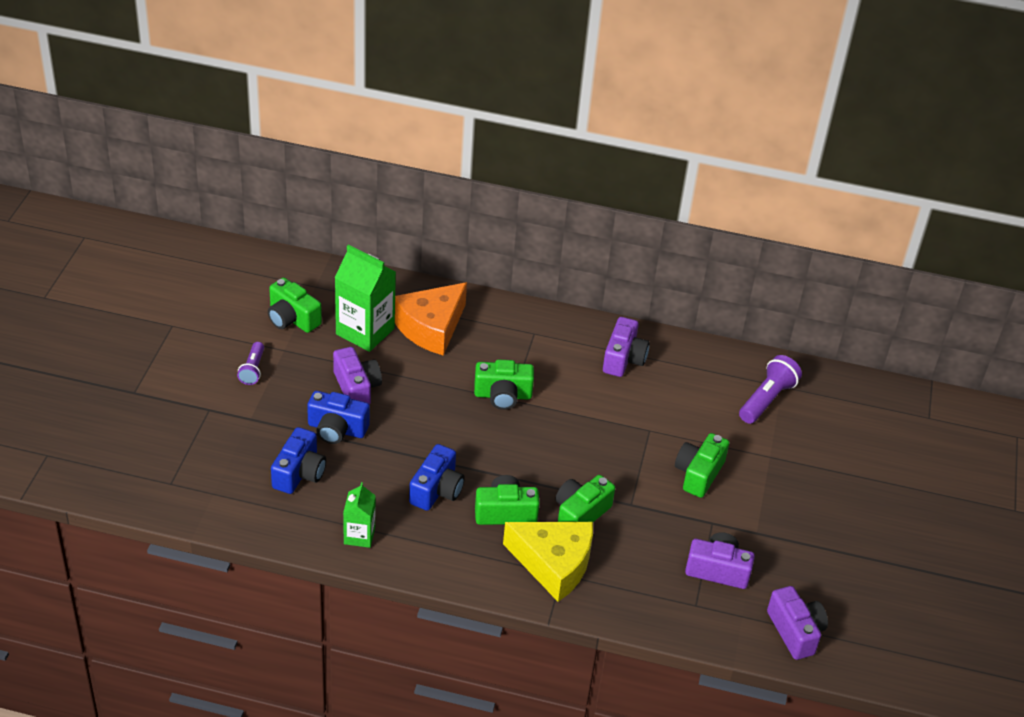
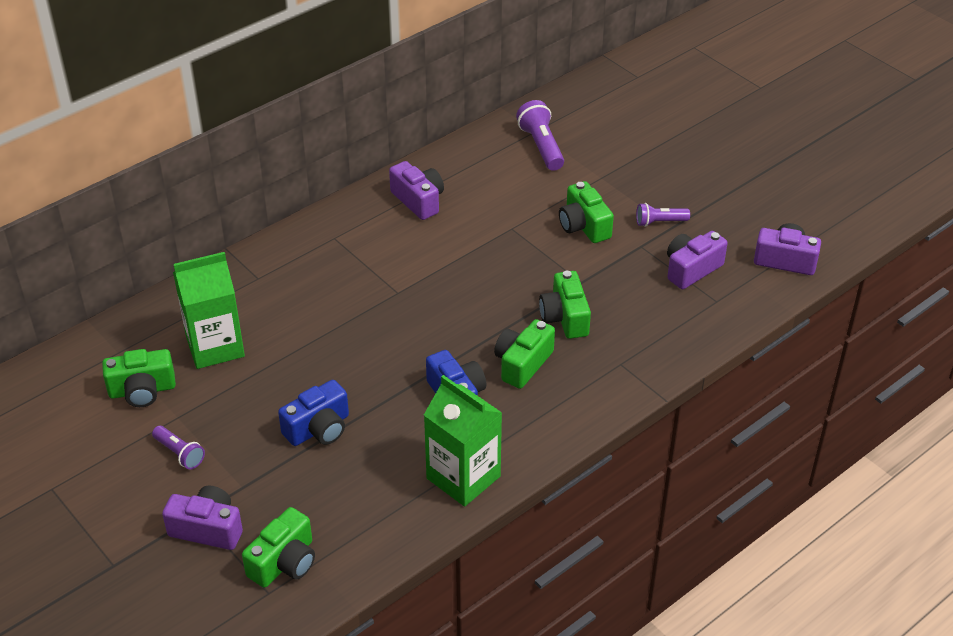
camera: 50 degrees left, 0 degrees up
blue camera [271,427,326,494] -> none
purple camera [333,347,382,405] -> purple camera moved to [162,486,243,550]
green carton [343,482,376,548] -> green carton [424,375,502,507], size x1.76
orange cheese [395,282,467,356] -> none
green camera [474,359,534,410] -> green camera moved to [242,507,315,588]
yellow cheese [503,522,593,602] -> none
none -> purple flashlight [636,203,690,227]

